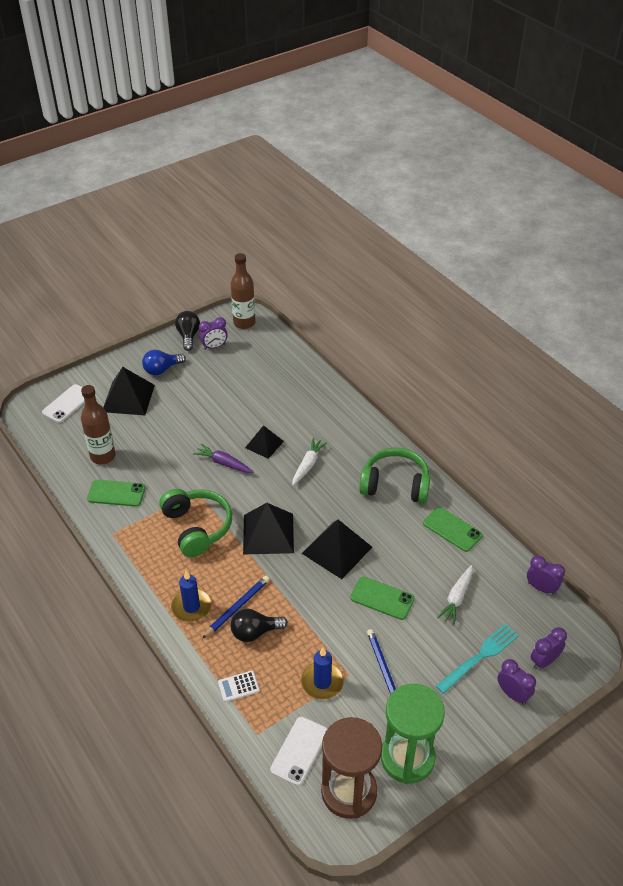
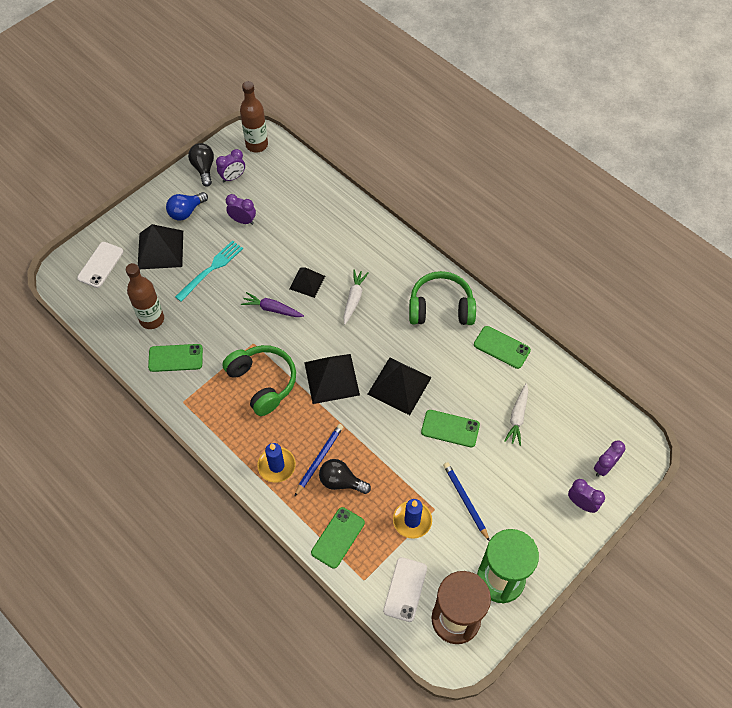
camera: 10 degrees left, 15 degrees up
white calculator [218,671,260,702] -> green phone [311,507,365,569]
black light bulb [230,609,288,642] -> black light bulb turned 45 degrees clockwise [319,459,371,494]
turquoise fork [436,624,519,694] -> turquoise fork moved to [175,240,243,302]
purple clock [527,555,565,595] -> purple clock moved to [226,194,256,225]

